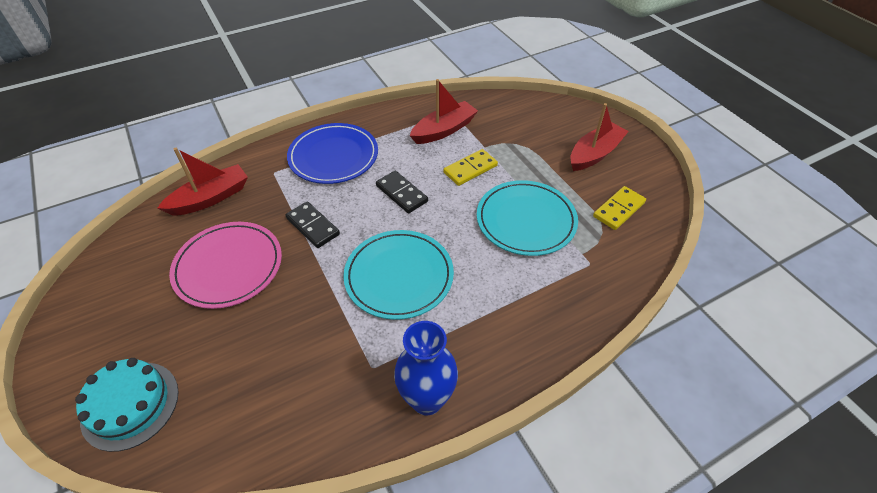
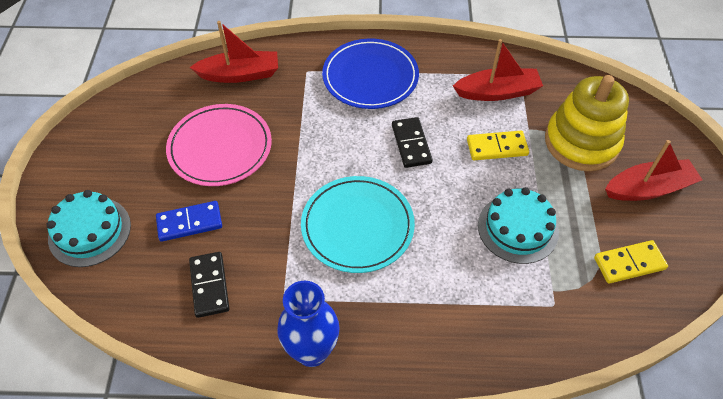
camera: 30 degrees right, 5 degrees up
black domino [285,201,340,248] -> black domino moved to [189,252,229,318]
turquoise plate [477,180,578,256] -> turquoise cake [478,187,559,264]
none -> blue domino [156,201,222,242]
none -> yellow stacking toy [545,75,629,171]

